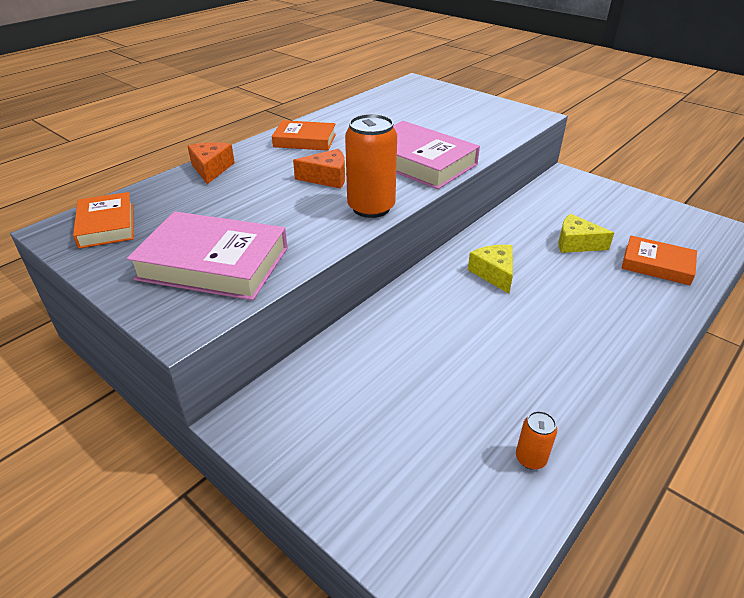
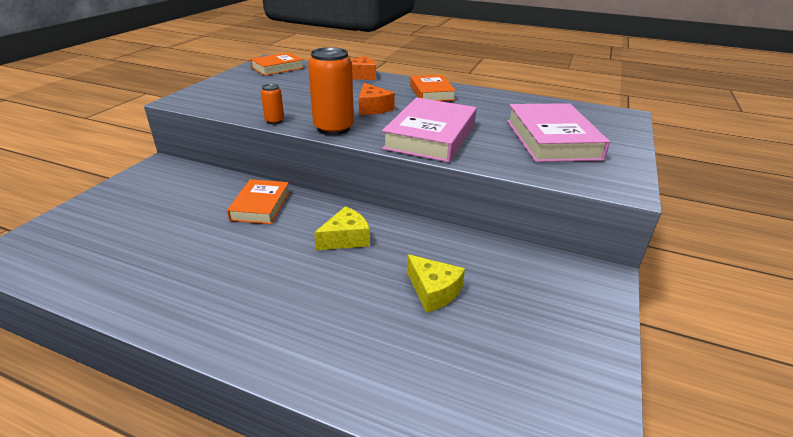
camera: 70 degrees right, 5 degrees down
pink book [127,211,288,300] -> pink book moved to [507,103,610,162]
orange can [516,411,557,470] -> orange can moved to [261,84,284,124]
yellow cheese [558,214,614,253] -> yellow cheese turned 135 degrees clockwise [407,254,465,313]
orange book [621,235,697,285] -> orange book moved to [227,179,290,224]

